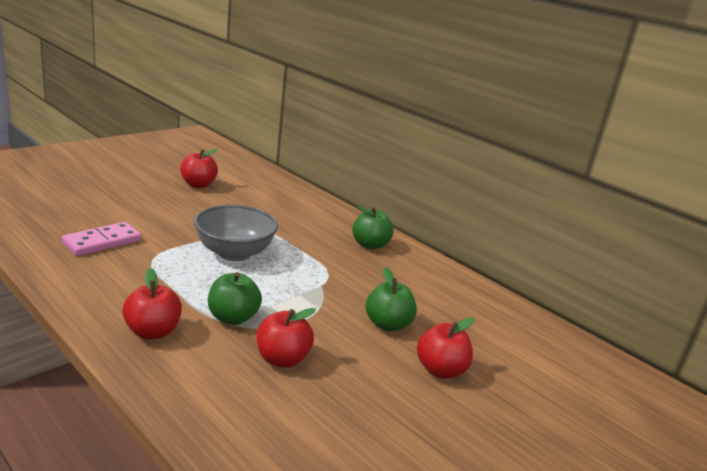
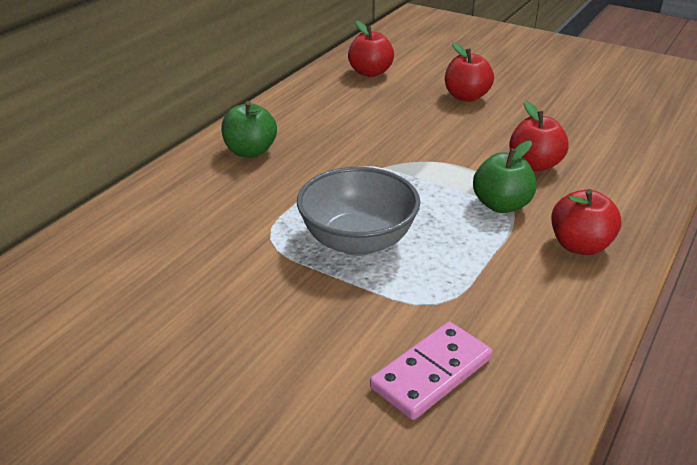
camera: 100 degrees left, 10 degrees up
pink domino [62,222,141,256] -> pink domino turned 75 degrees counterclockwise [370,322,492,420]
red apple [180,149,218,188] -> red apple moved to [348,21,394,77]
green apple [366,267,417,331] -> none

